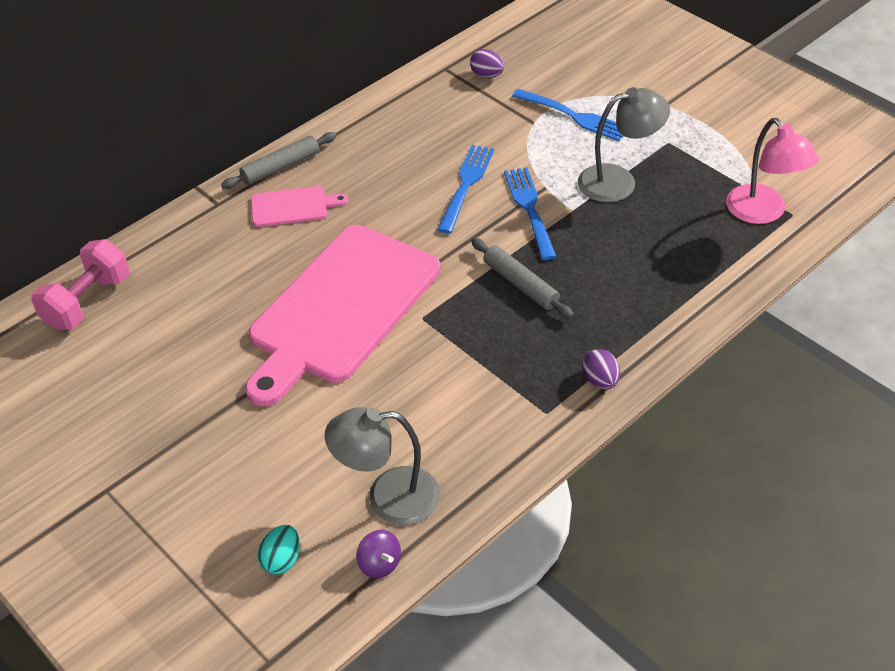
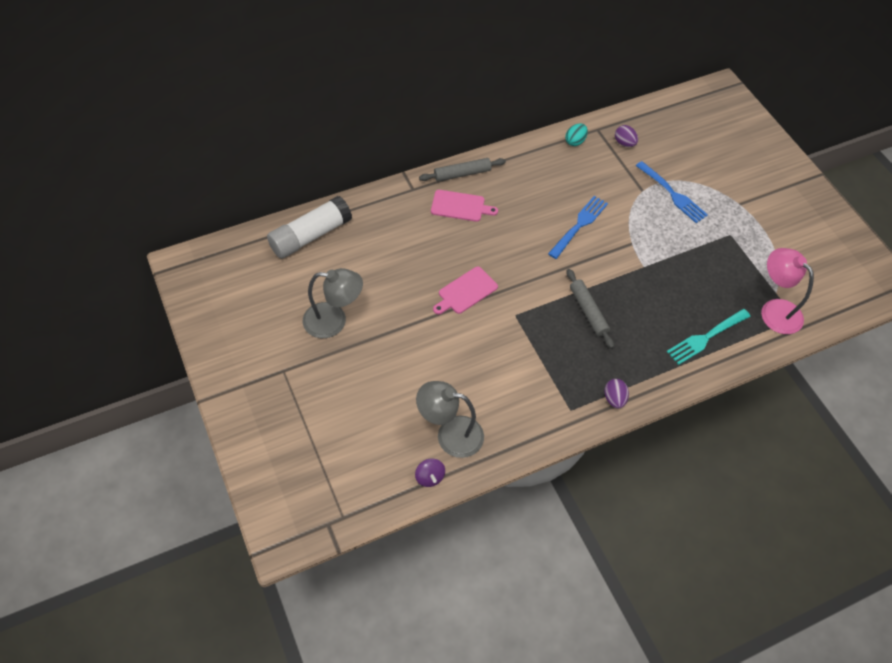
camera: 15 degrees right, 10 degrees up
pink dumbbell [31,239,129,330] -> white glue stick [267,196,352,259]
pink cutting board [245,225,440,406] -> pink cutting board [433,266,498,314], size x0.43
turquoise egg [258,525,300,575] -> turquoise egg moved to [565,123,588,146]
blue fork [504,167,557,260] -> none
grey lamp [578,87,670,202] -> grey lamp moved to [303,268,363,338]
pink lamp [726,118,819,224] -> pink lamp turned 150 degrees clockwise [761,248,814,334]
none -> turquoise fork [667,309,751,365]

